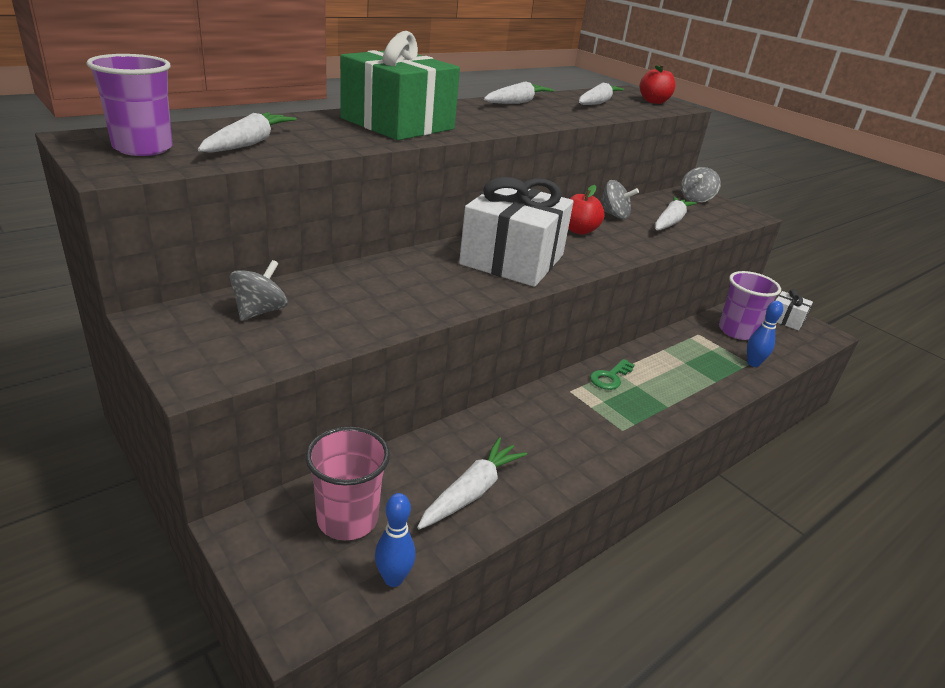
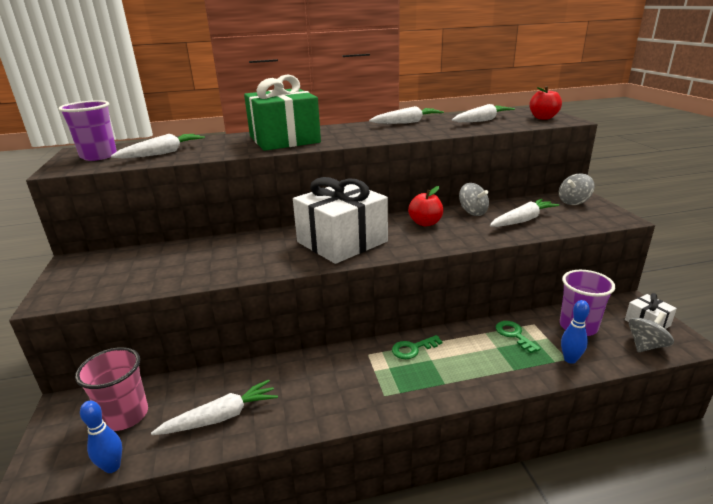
camera: 30 degrees right, 5 degrees down
grey spinning top [230,260,288,321] -> grey spinning top moved to [629,312,674,352]
none -> green key [496,321,541,353]

